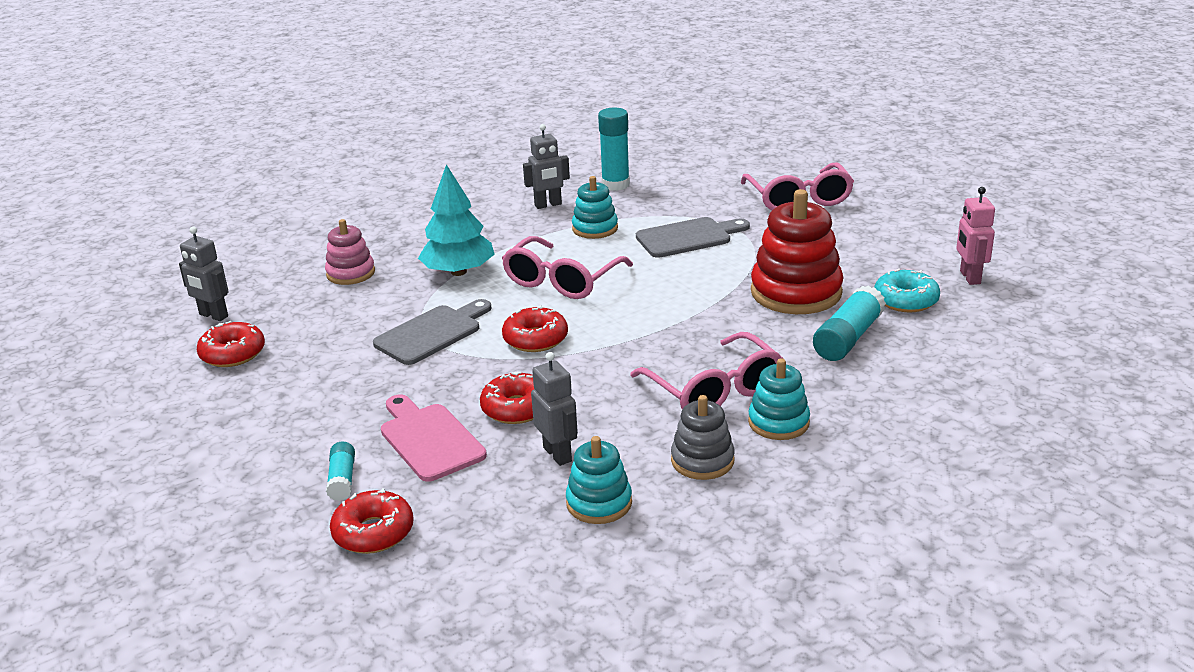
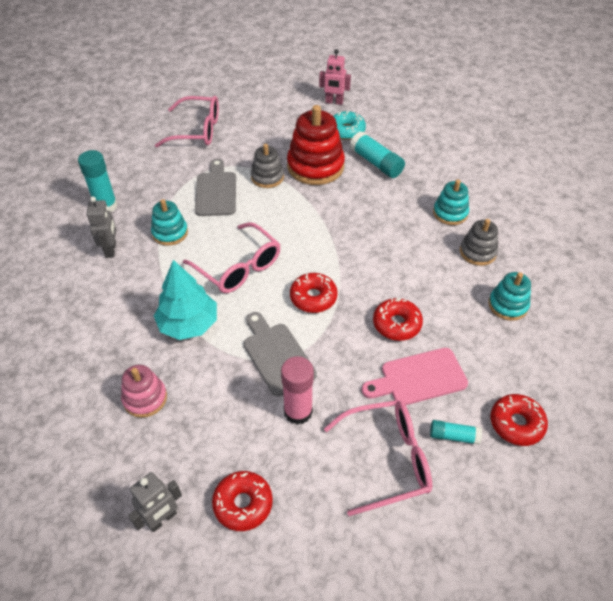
camera: 75 degrees left, 20 degrees up
grey robot [531,352,578,466] -> none
pink glasses [630,332,784,409] -> pink glasses moved to [324,400,432,516]
none -> grey stacking toy [251,144,284,188]
none -> pink glue stick [281,356,314,425]

